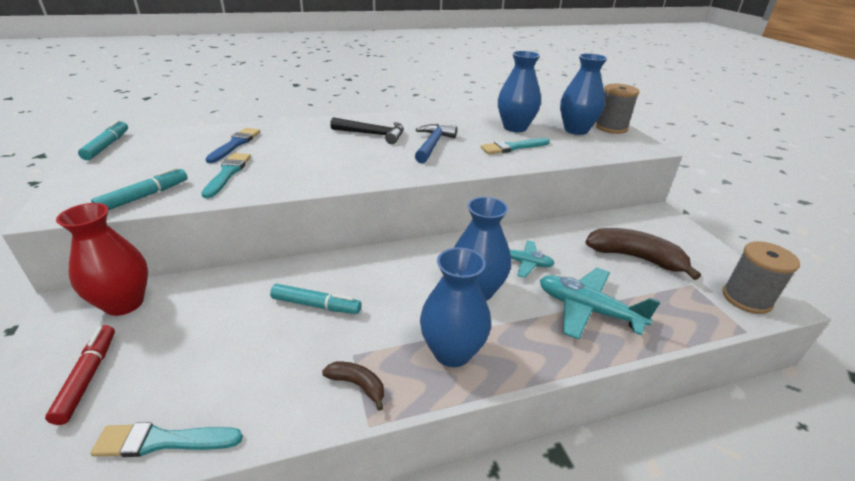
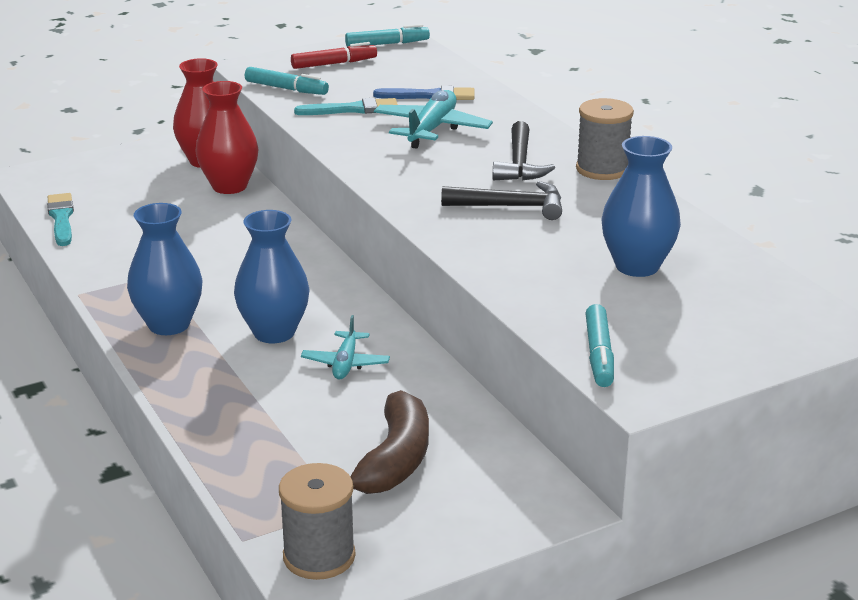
camera: 80 degrees right, 5 degrees down
red marker [45,325,115,425] -> red marker moved to [291,42,377,69]
turquoise marker [270,284,361,314] -> turquoise marker moved to [585,304,614,387]
brown banana [322,362,384,411] -> none
blue hammer [415,124,457,163] -> black hammer [441,181,562,220]
turquoise brush [481,138,550,154] -> none
turquoise plane [540,268,661,340] -> turquoise plane moved to [374,90,493,149]
blue vase [560,53,608,135] -> none
grey spool [595,84,640,134] -> grey spool moved to [576,98,634,180]
none -> red vase [196,81,258,194]

